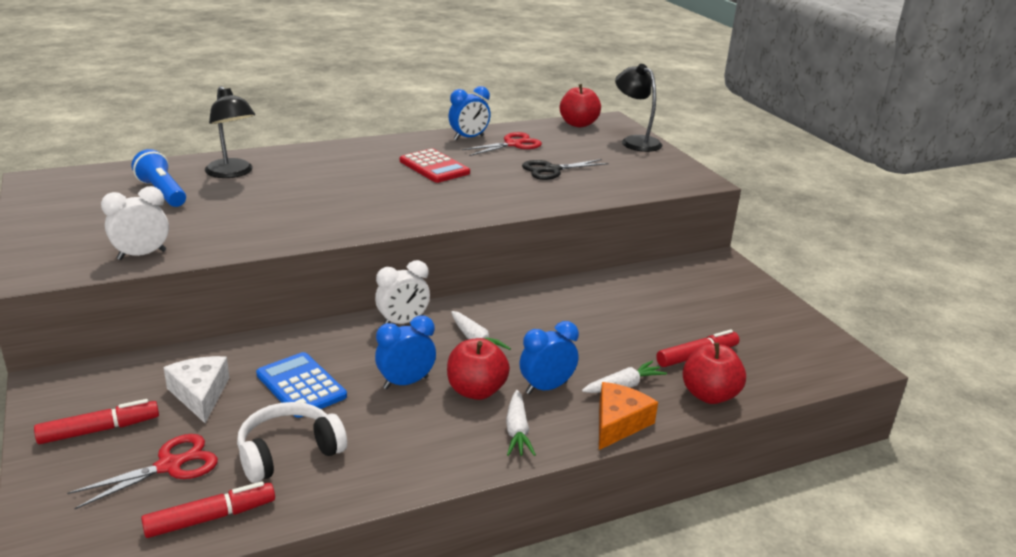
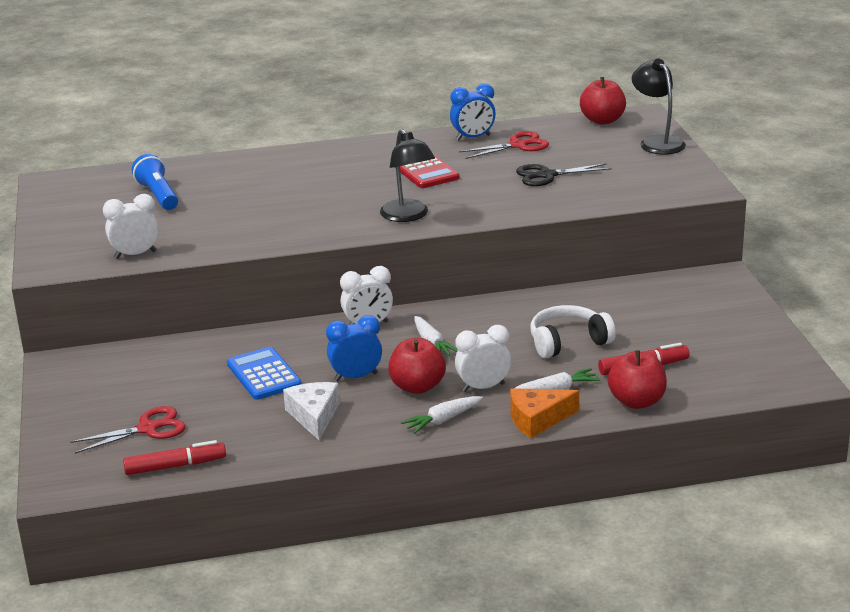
camera: 15 degrees right, 0 degrees up
red marker [34,399,159,444] -> none
white cheese [163,356,229,423] -> white cheese moved to [283,382,340,440]
black lamp [205,86,255,178] -> black lamp moved to [380,129,435,222]
white headphones [237,402,347,483] -> white headphones moved to [530,305,616,358]
white carrot [506,390,536,456] -> white carrot turned 45 degrees clockwise [401,396,483,434]
blue clock [520,321,579,394] -> white clock [455,325,511,392]
orange cheese [599,382,658,450] -> orange cheese turned 150 degrees counterclockwise [510,388,579,438]

